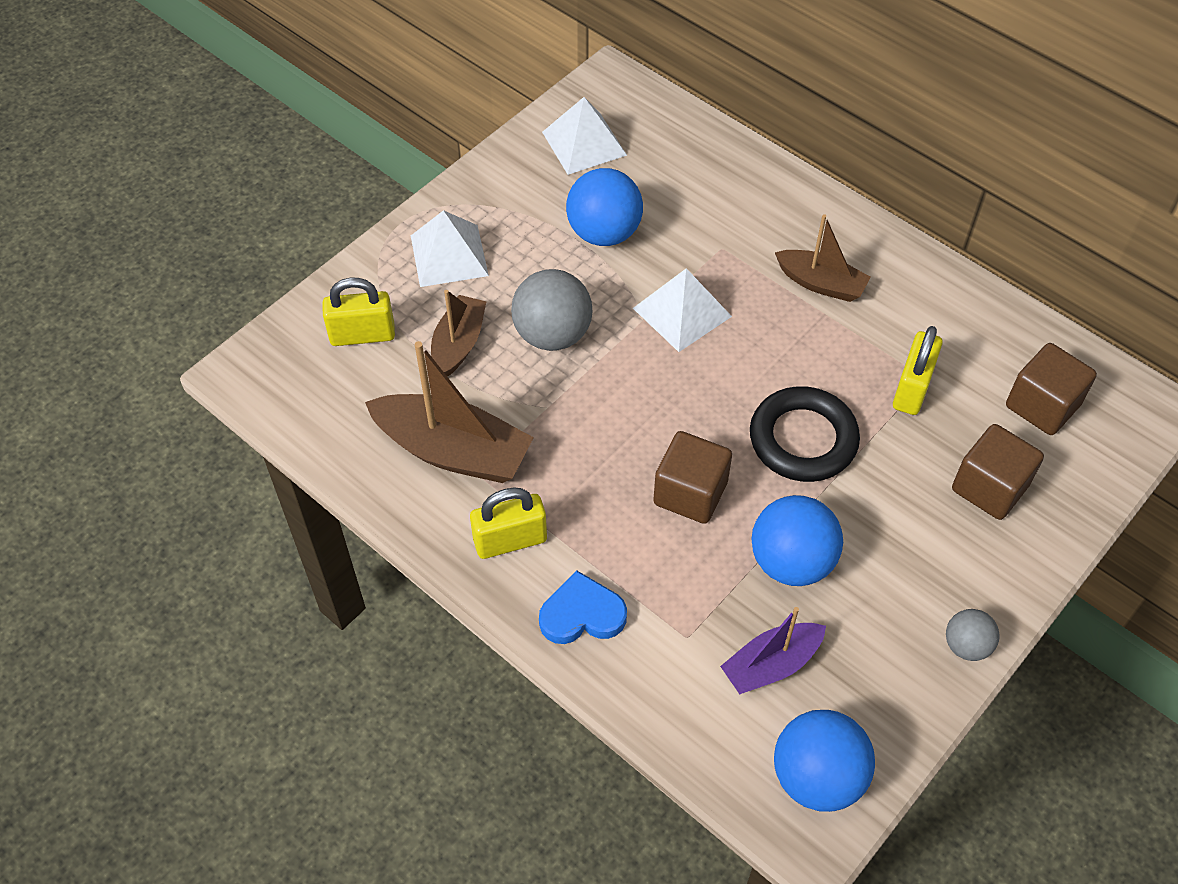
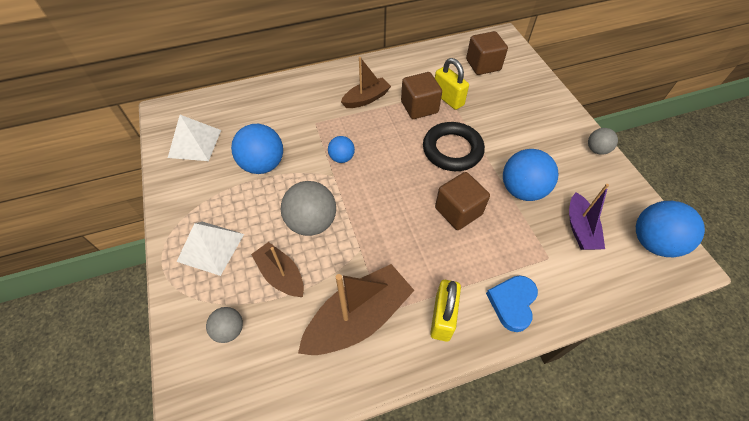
camera: 60 degrees left, 0 degrees up
yellow padlock [322,277,395,346] -> grey ball [206,307,243,343]
white pyramid [633,268,732,352] -> blue ball [328,136,355,163]
brown cube [952,424,1044,520] -> brown cube moved to [401,72,442,119]

